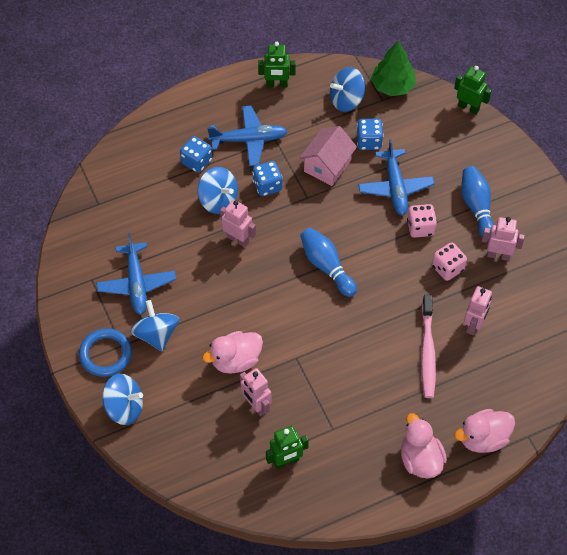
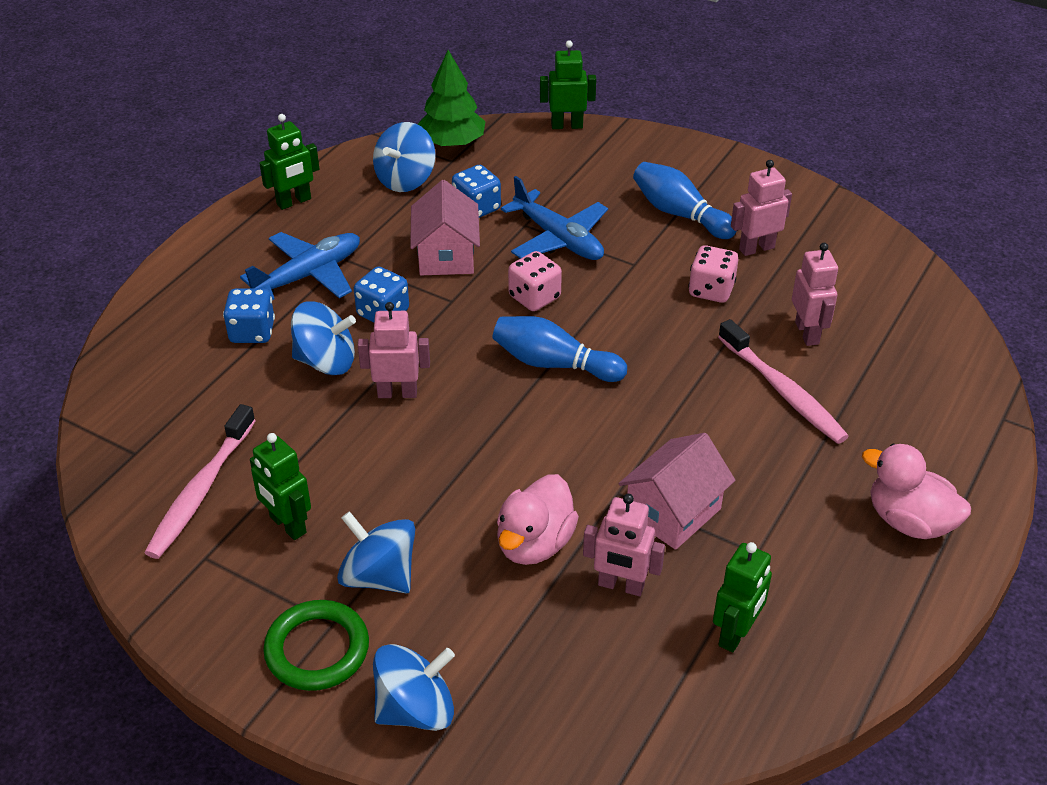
camera: 35 degrees left, 15 degrees down
blue ring [79,328,132,377] -> green ring [263,600,369,691]
blue plane [96,233,176,315] -> green robot [250,433,311,540]
pink dice [407,204,437,238] -> pink dice moved to [508,251,562,311]
pink duck [454,409,515,453] -> none
none -> pink toothbrush [144,404,256,559]
none -> pink house [618,433,736,550]

